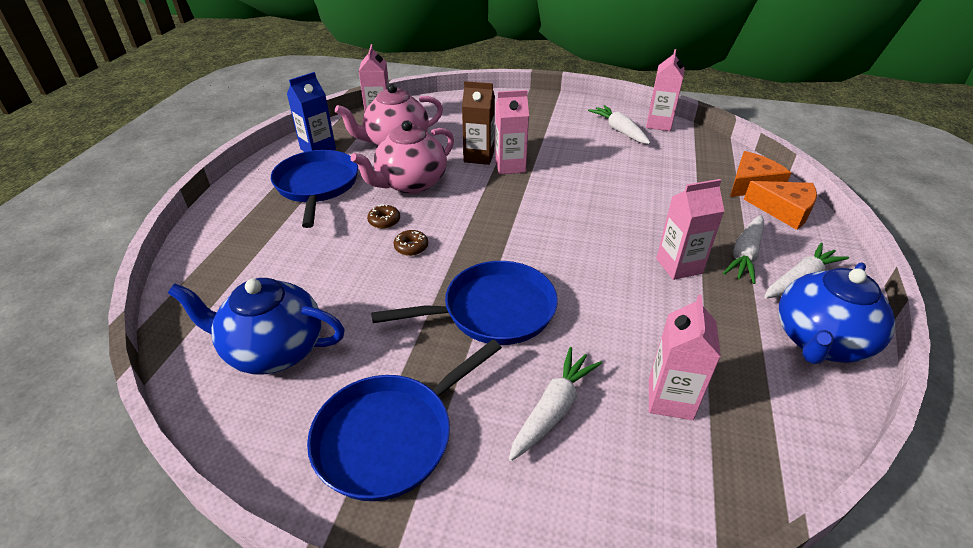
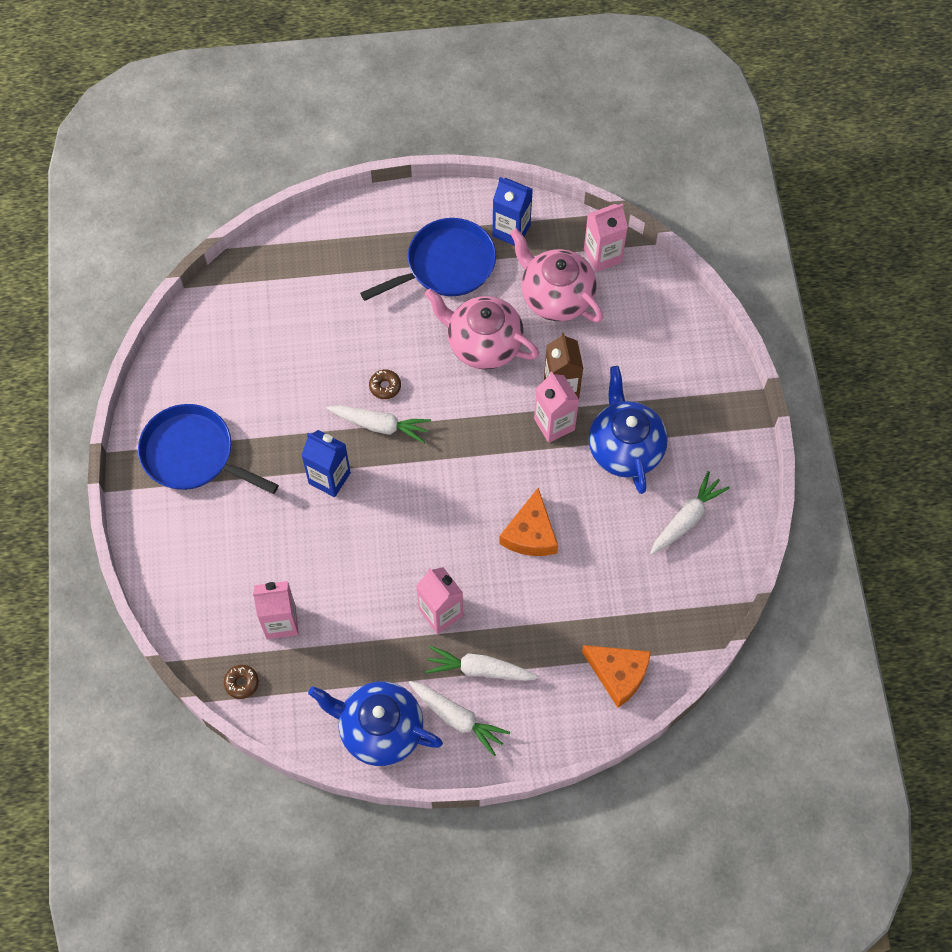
camera: 70 degrees right, 25 degrees up
blue teapot [168,278,345,375] -> blue teapot moved to [589,366,668,494]
brown donut [367,204,400,229] -> brown donut moved to [224,665,259,699]
blue pan [371,261,558,345] -> blue carton [301,430,351,497]
white carrot [509,347,602,461] -> white carrot moved to [326,405,431,443]
pink carton [646,49,685,131] -> none
orange cheese [744,181,817,230] -> orange cheese moved to [499,488,558,556]

